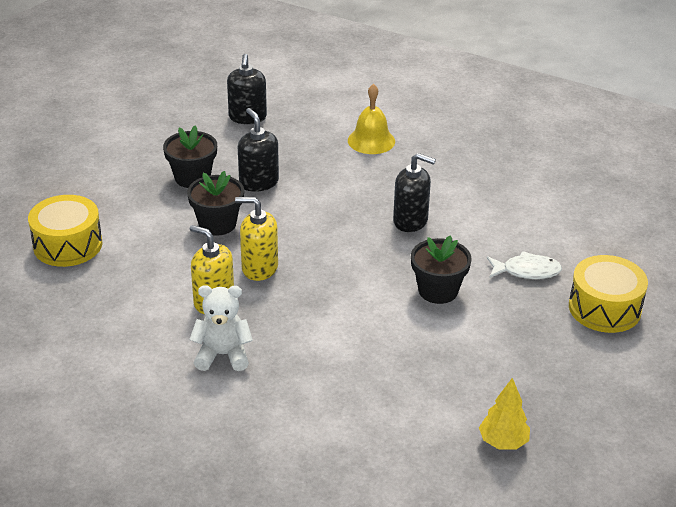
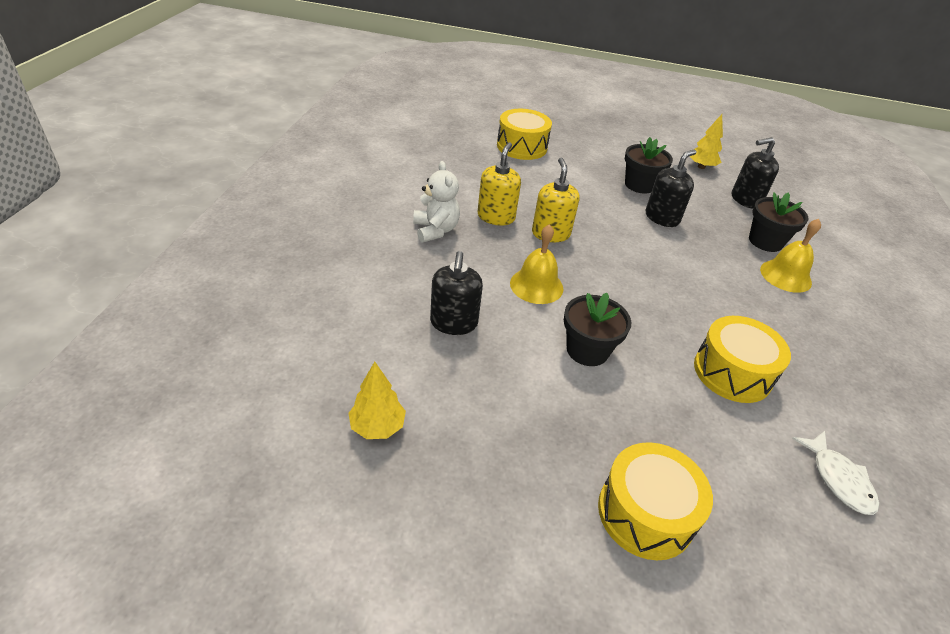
camera: 70 degrees right, 5 degrees up
black flower pot [187,171,244,236] -> black flower pot moved to [749,192,809,252]
black soap dispenser [393,153,436,232] -> black soap dispenser moved to [430,251,483,335]
white fish [487,251,562,279] -> white fish moved to [792,431,879,515]
none -> yellow bell [510,224,564,304]
none -> yellow tree [689,114,723,169]
none -> yellow drum [694,316,791,403]

